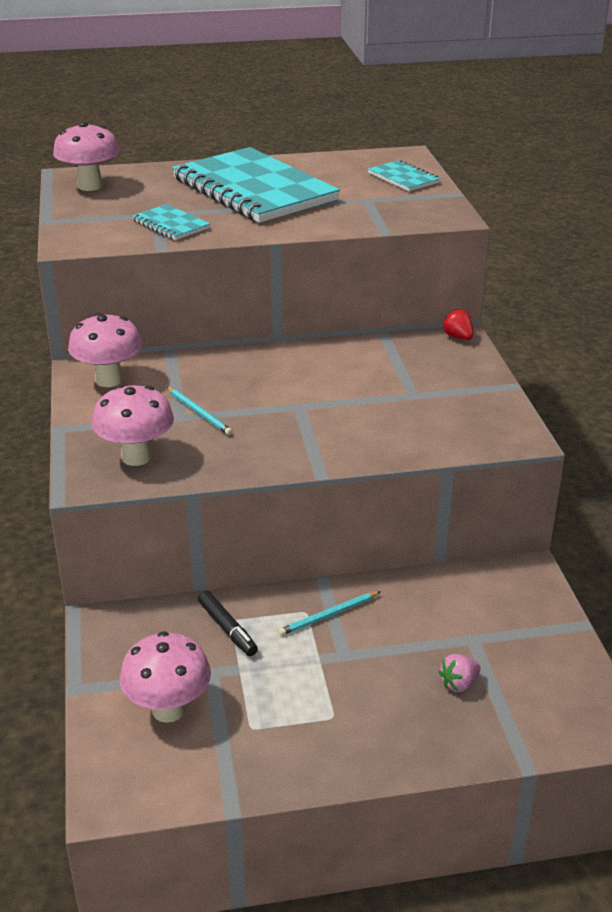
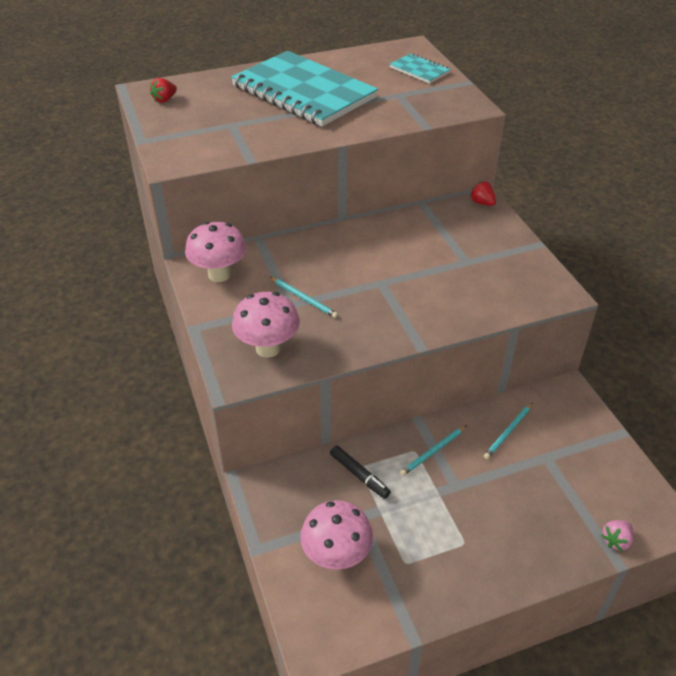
camera: 10 degrees left, 10 degrees up
pink mushroom [53,122,120,191] -> red strawberry [150,78,177,103]
turquoise notebook [132,204,210,240] -> none
pink strawberry [439,654,481,692] -> pink strawberry moved to [601,520,634,551]
none -> turquoise pencil [484,403,533,459]

